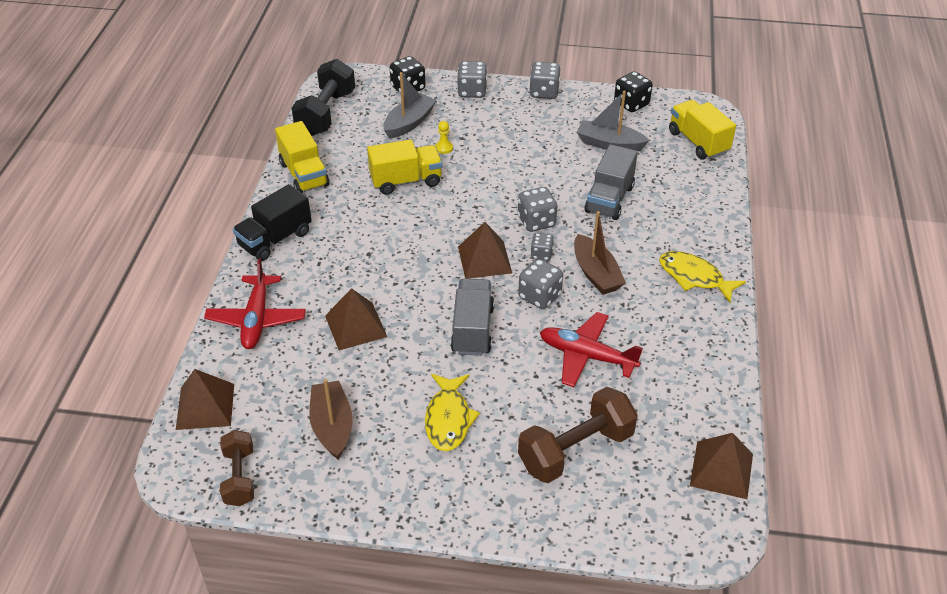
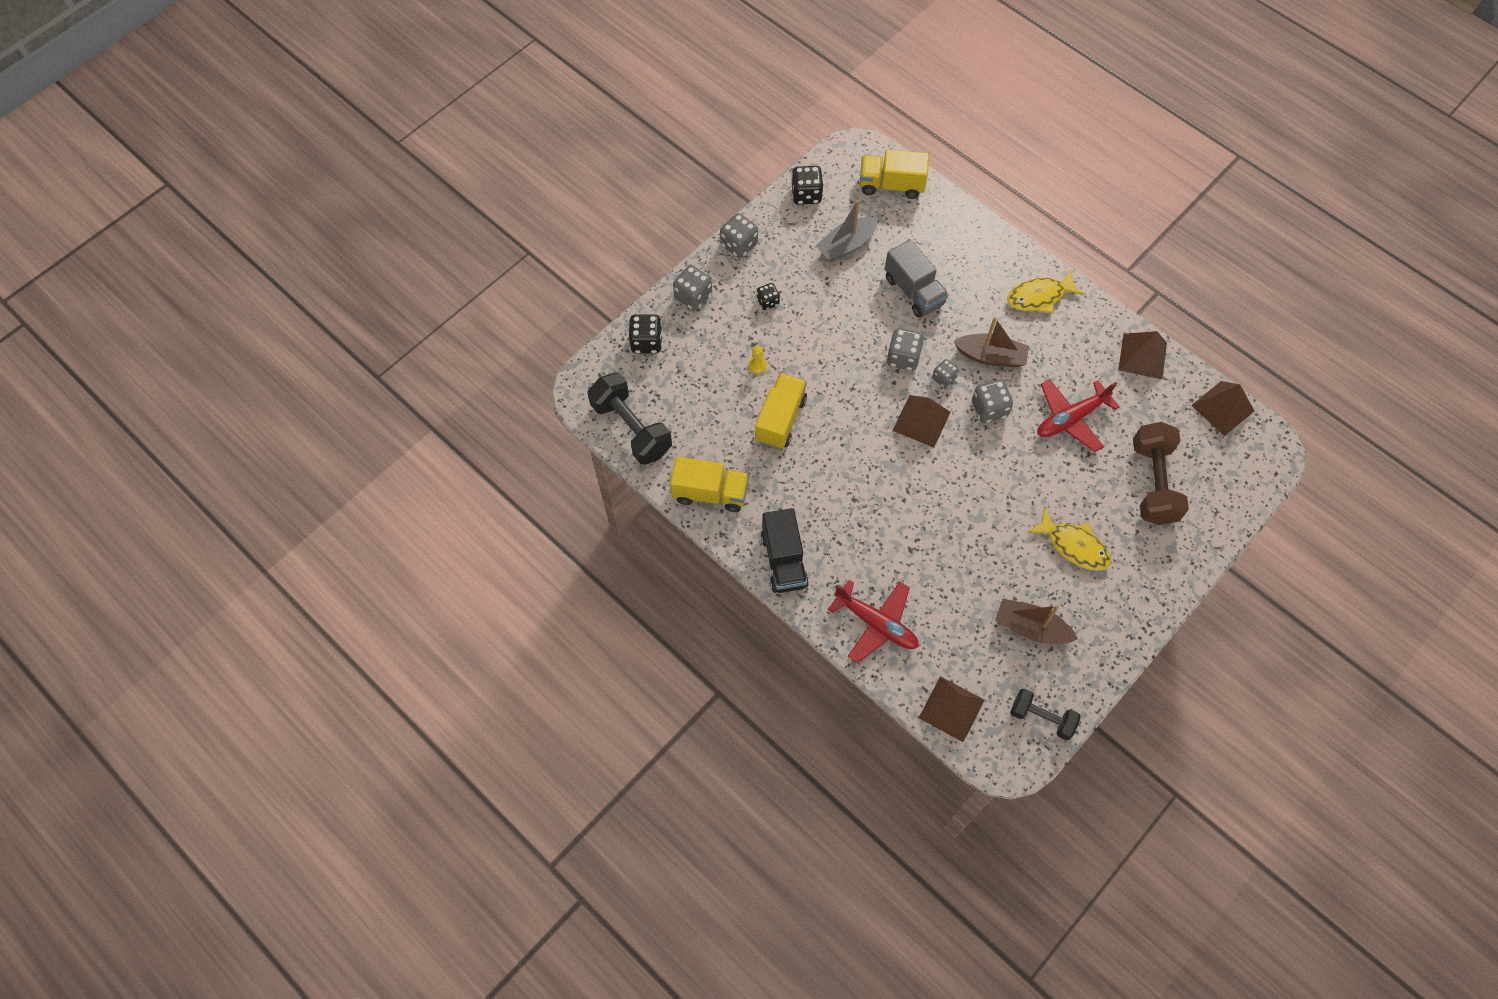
camera: 55 degrees left, 20 degrees up
brown dumbbell [220,430,254,506] -> black dumbbell [1010,689,1081,740]
brown pyramid [325,288,387,351] -> brown pyramid moved to [1118,331,1167,379]
grey boat [383,72,437,139] -> none
grey truck [451,279,494,356] -> none
none -> black dice [757,283,780,310]

